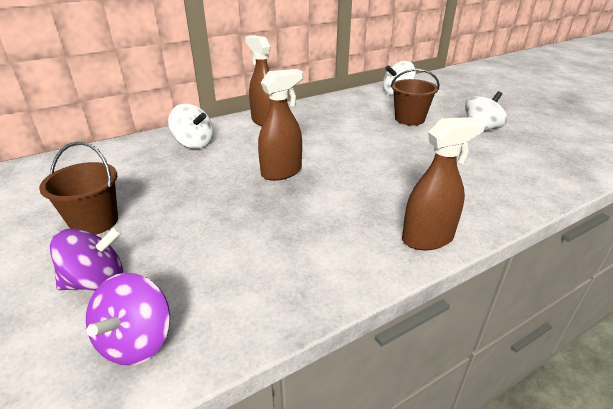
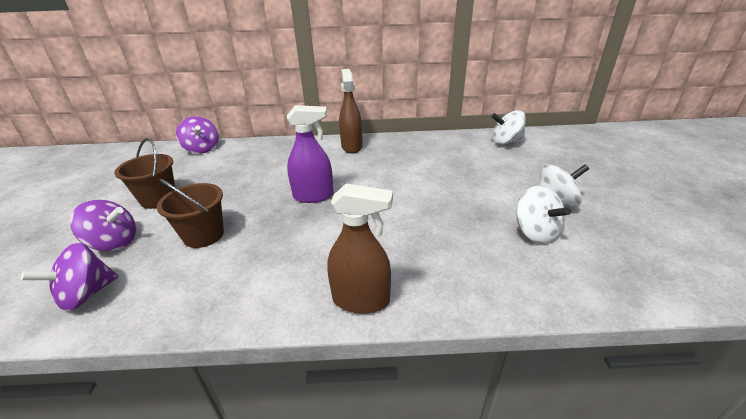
camera: 30 degrees right, 0 degrees up
white spinning top [168,104,213,149] -> white spinning top moved to [516,186,571,244]
brown spray bottle [258,69,303,181] -> purple spray bottle [287,105,334,203]
brown bucket [390,69,440,125] -> brown bucket moved to [157,179,224,248]
none -> purple spinning top [176,116,219,154]

